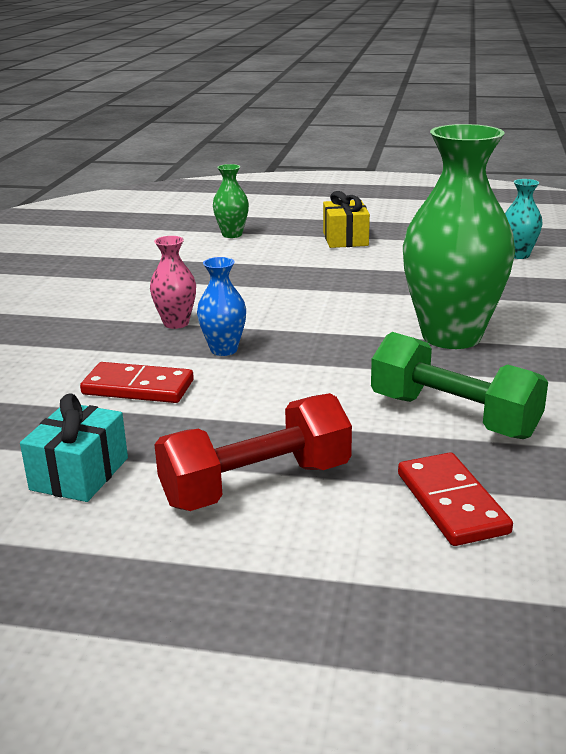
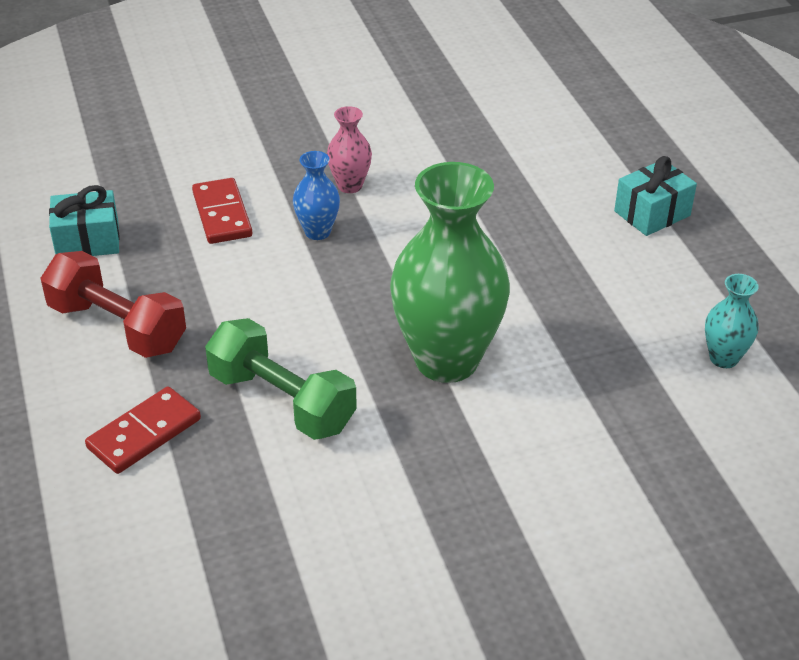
camera: 60 degrees right, 15 degrees up
green vase [213,164,249,238] -> none
yellow gift [323,191,370,248] -> turquoise gift [614,156,697,236]
green dumbbell [371,332,548,439] -> green dumbbell turned 60 degrees counterclockwise [205,318,357,440]

